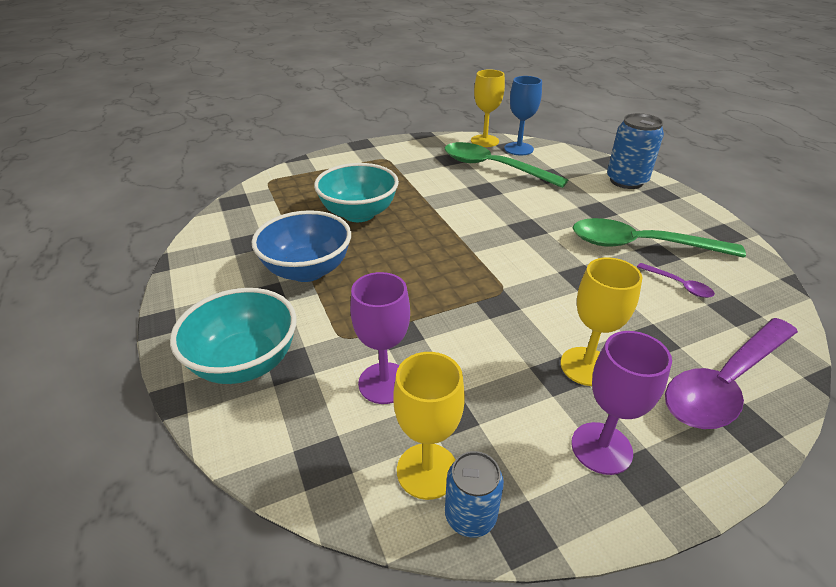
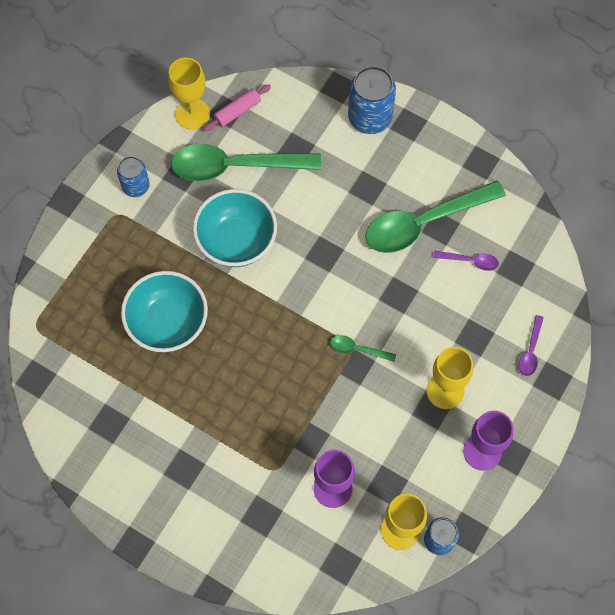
camera: 35 degrees left, 30 degrees up
turquoise bowl [170,288,297,384] -> turquoise bowl moved to [193,189,277,267]
blue bowl [251,210,351,282] -> none
blue goblet [504,76,542,155] -> pink rolling pin [203,85,271,131]
purple spoon [665,318,798,429] -> purple spoon [518,315,544,376], size x0.42
none -> blue can [117,156,150,197]
none -> green spoon [330,335,396,362]

